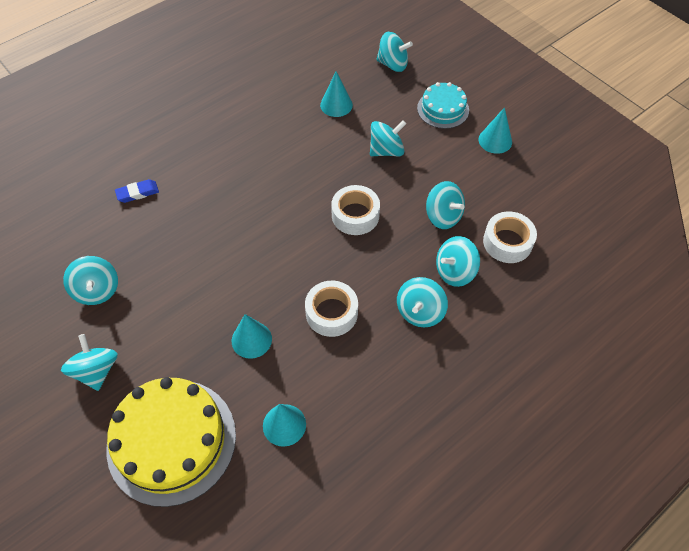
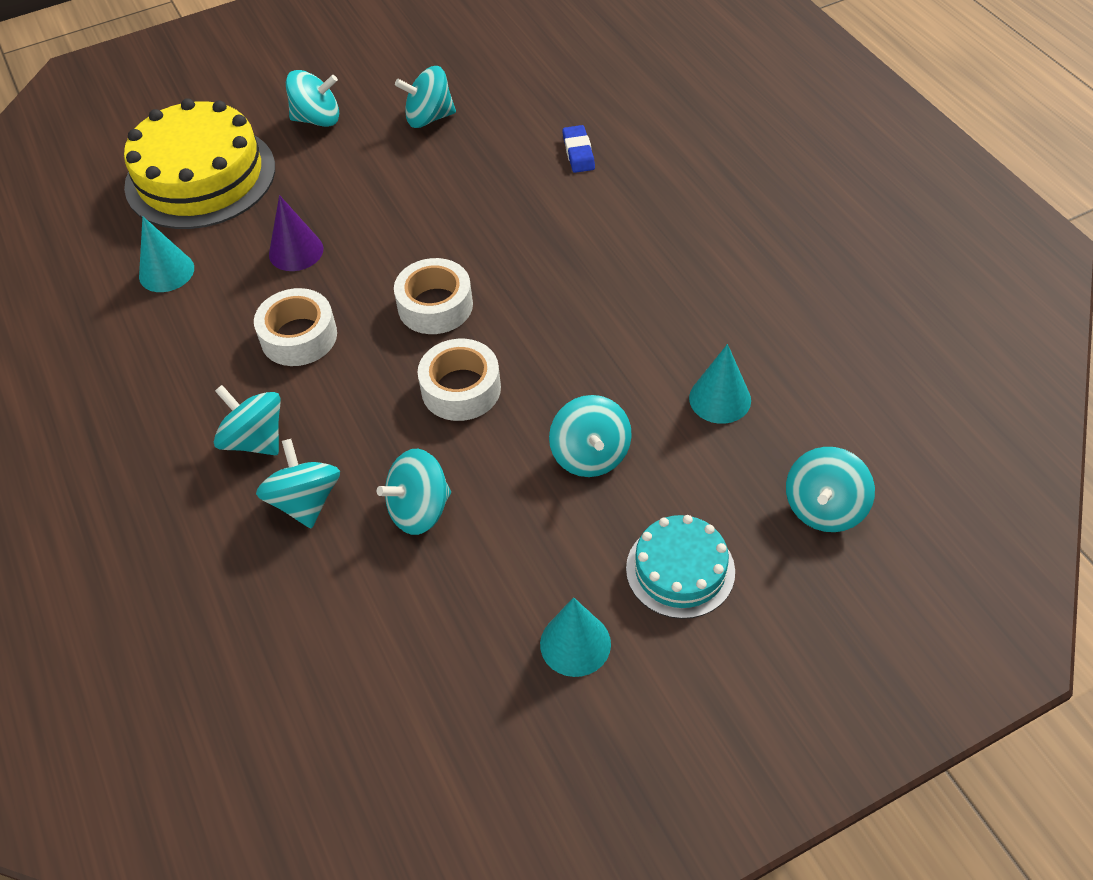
camera: 105 degrees right, 5 degrees down
turquoise cone [232,314,272,359] -> purple cone [269,195,323,271]
white tape [483,211,537,263] -> white tape moved to [394,258,473,334]

